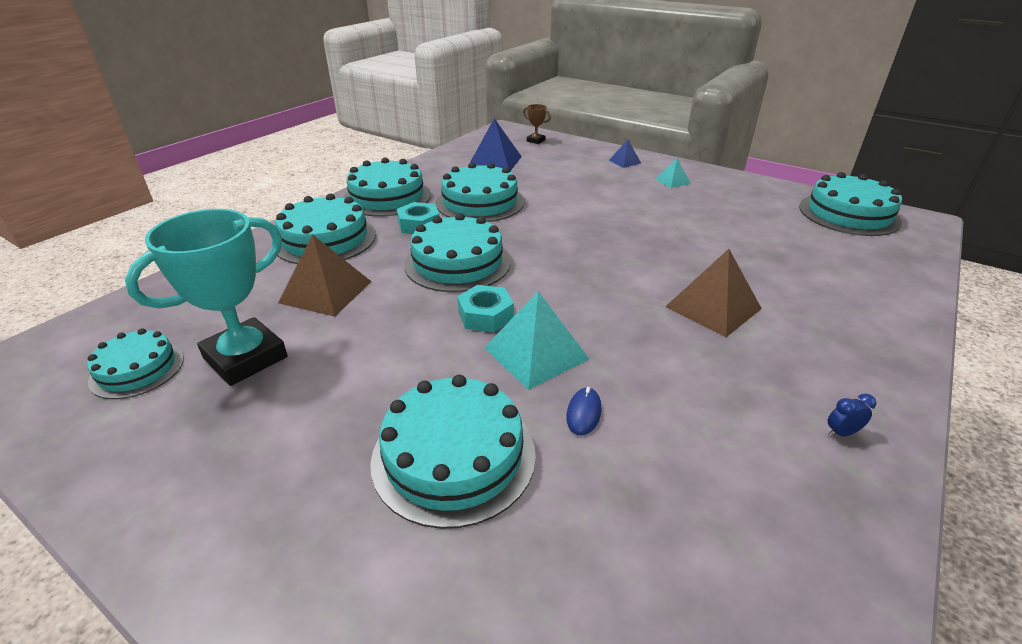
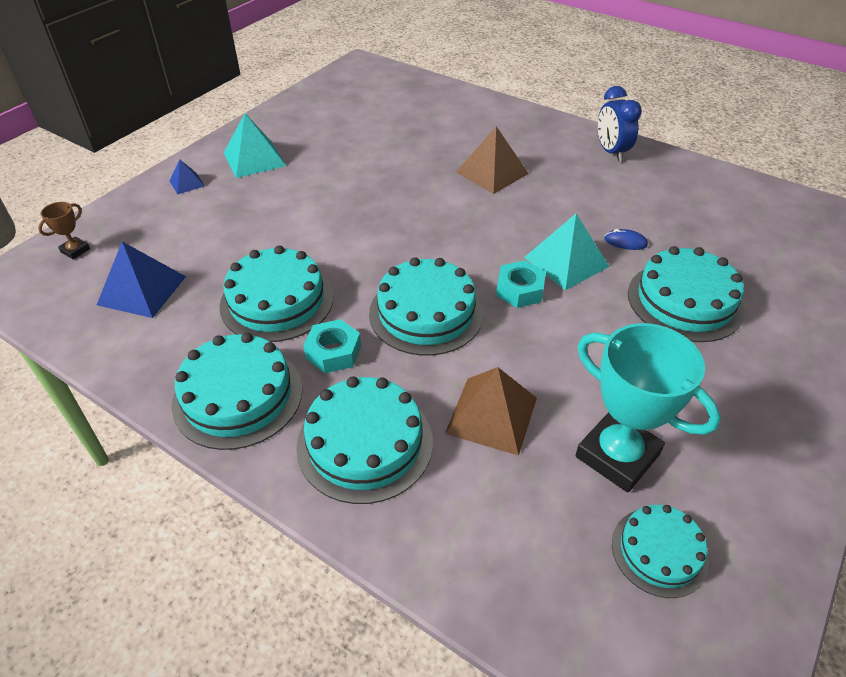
camera: 90 degrees left, 10 degrees up
turquoise pyramid [656,158,691,188] -> turquoise pyramid [224,113,286,178], size x1.89
turquoise cake [799,172,902,236] -> none
blue clock [827,394,876,437] -> blue clock [598,86,642,162], size x2.26

